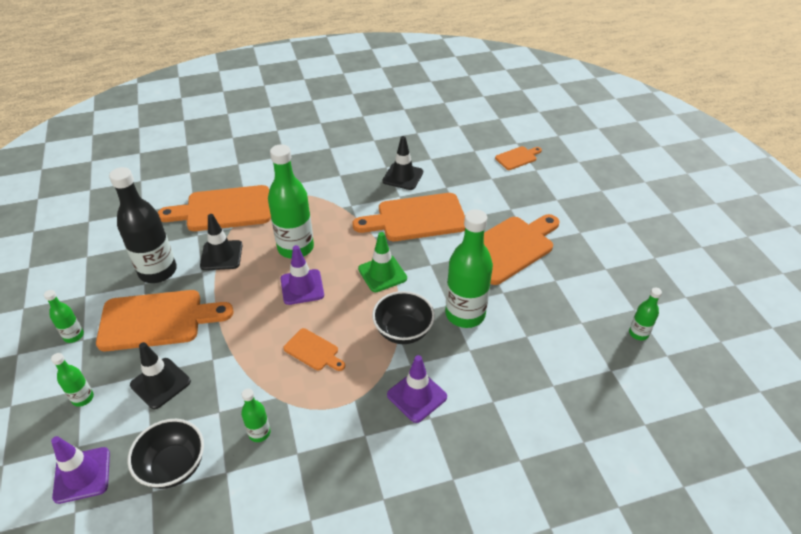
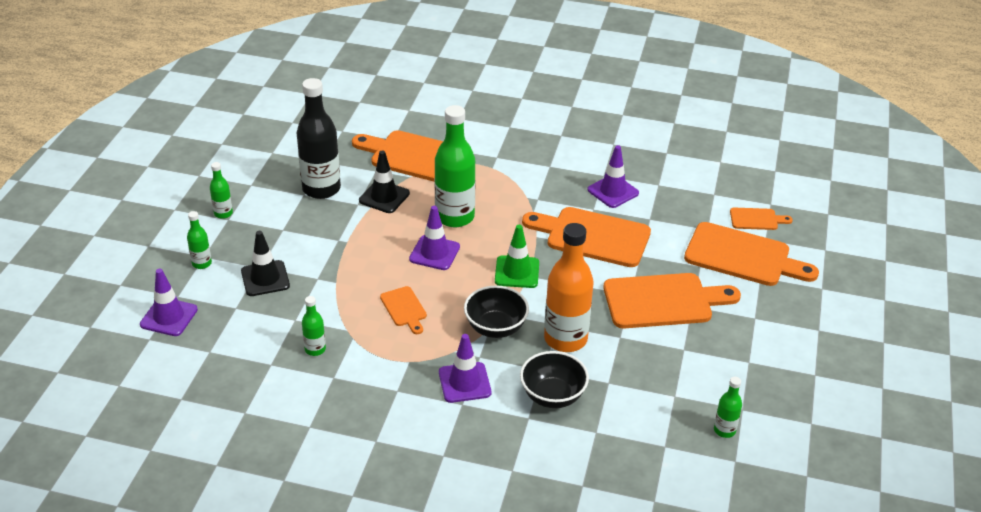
camera: 30 degrees right, 5 degrees down
orange cutting board [96,290,234,351] -> orange cutting board moved to [684,222,819,286]
black bowl [128,419,204,489] -> black bowl moved to [520,351,589,408]
black traffic cone [383,136,423,190] -> purple traffic cone [587,145,639,208]
green bottle [445,209,493,328] -> orange bottle [544,223,594,352]

